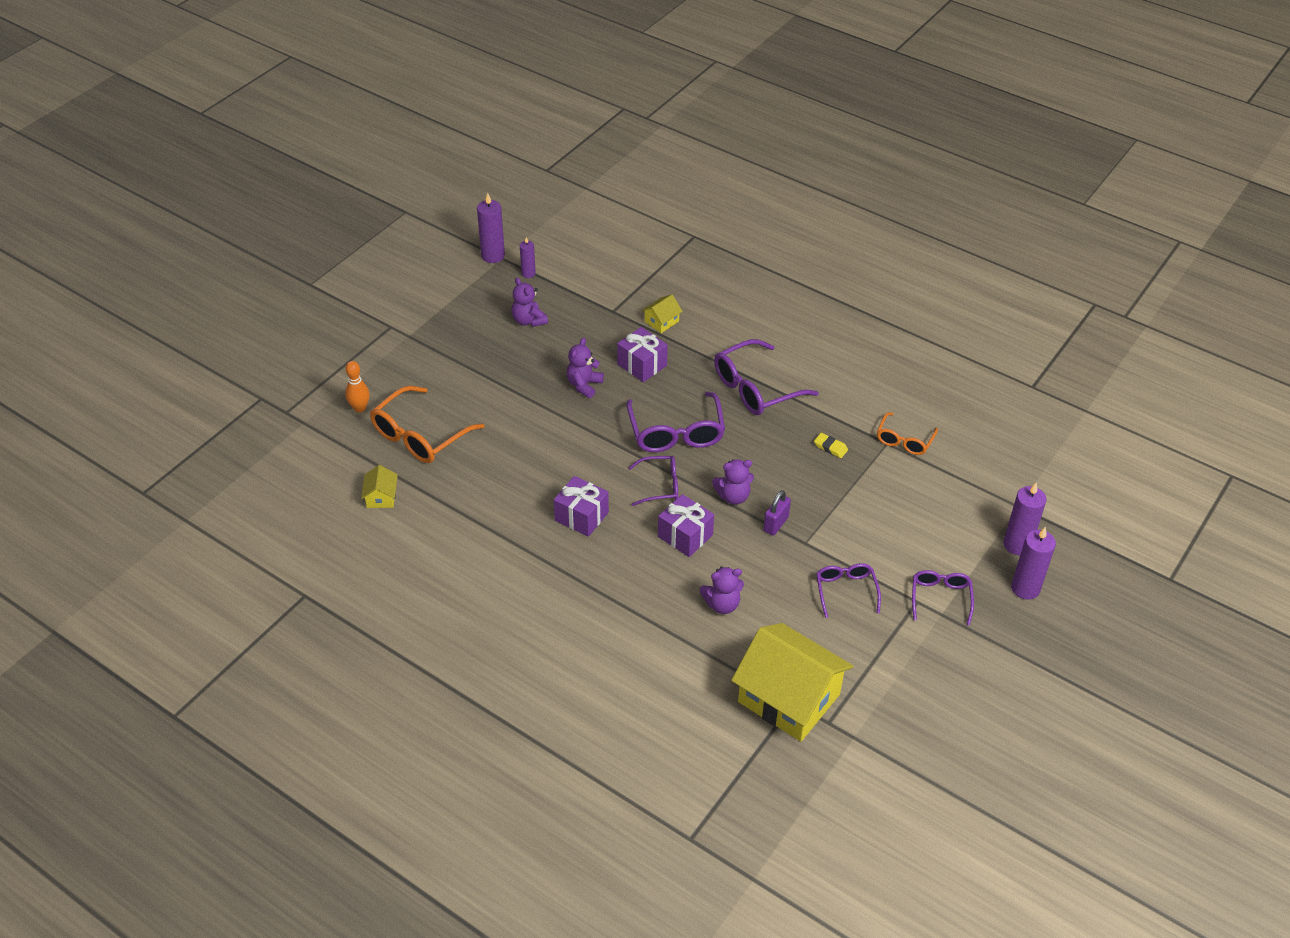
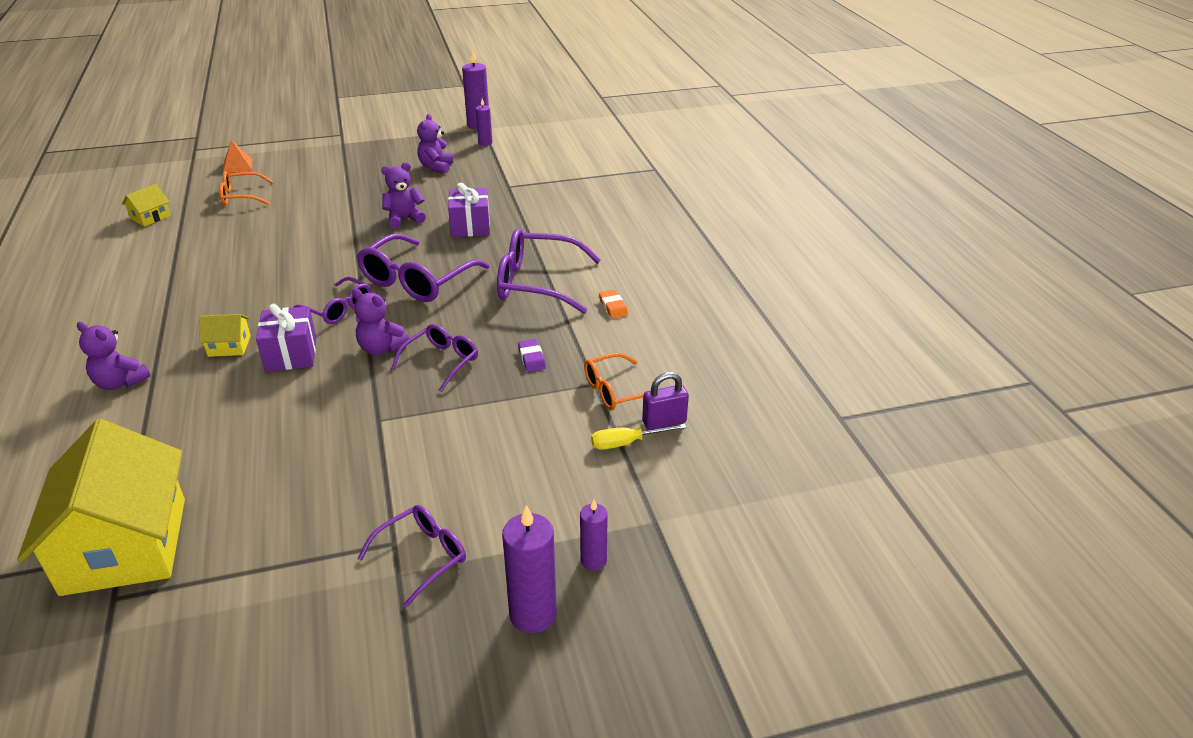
camera: 40 degrees right, 10 degrees down
orange bowling pin [345,361,370,413] -> orange pyramid [223,140,252,173]
orange glasses [370,386,484,463] -> orange glasses [219,171,273,205], size x0.59
purple gift [554,476,609,537] -> none
yellow house [642,294,683,333] -> yellow house moved to [199,314,251,357]
purple teddy bear [700,567,744,614] -> purple teddy bear moved to [77,322,151,390]
purple padlock [763,490,791,536] -> purple padlock moved to [642,372,689,430]
yellow eraser [814,433,848,458] -> purple eraser [518,339,546,372]
purple glasses [816,563,881,618] -> purple glasses moved to [391,324,478,392]
purple candle [1003,483,1047,555] -> purple candle [580,499,608,570], size x0.59
none -> yellow screwdriver [591,424,687,450]
none -> orange eraser [599,290,628,319]

